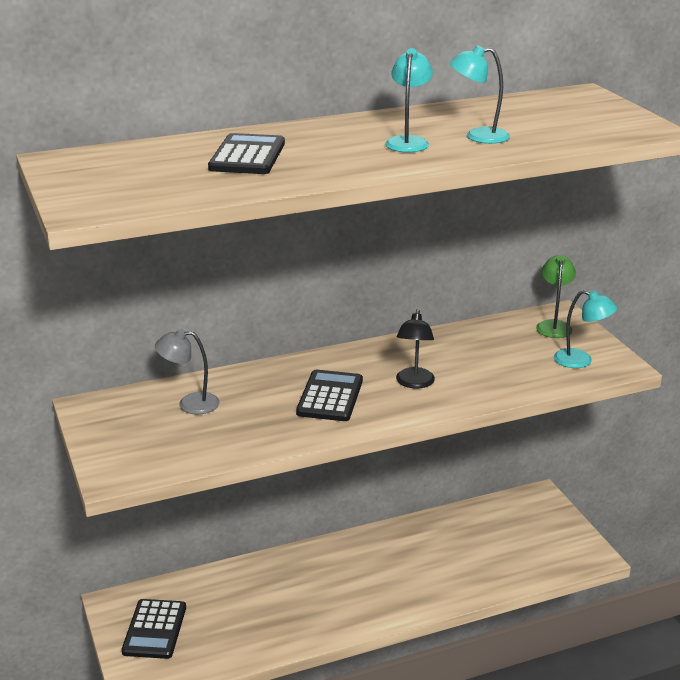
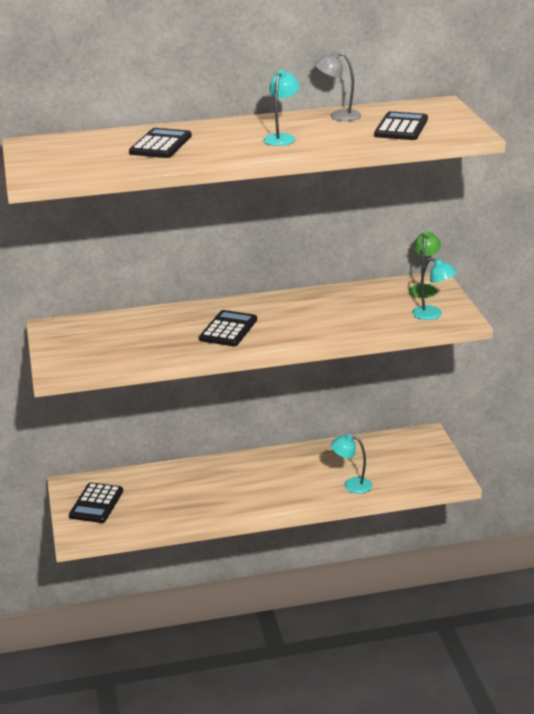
camera: 10 degrees right, 0 degrees up
grey lamp [155,329,220,415] -> grey lamp moved to [315,51,361,121]
black lamp [396,309,435,389] -> none
turquoise lamp [450,45,510,144] -> turquoise lamp moved to [331,434,372,494]
none -> black calculator [374,111,428,140]

